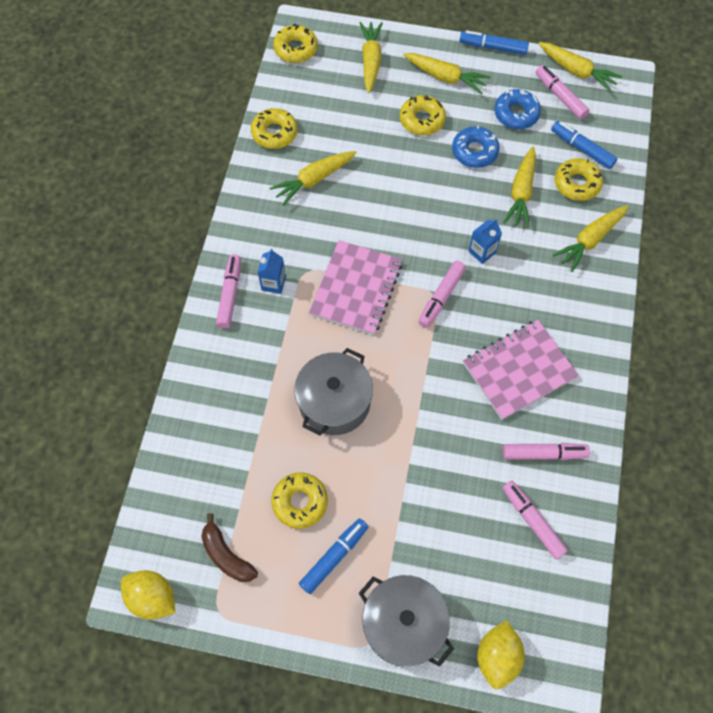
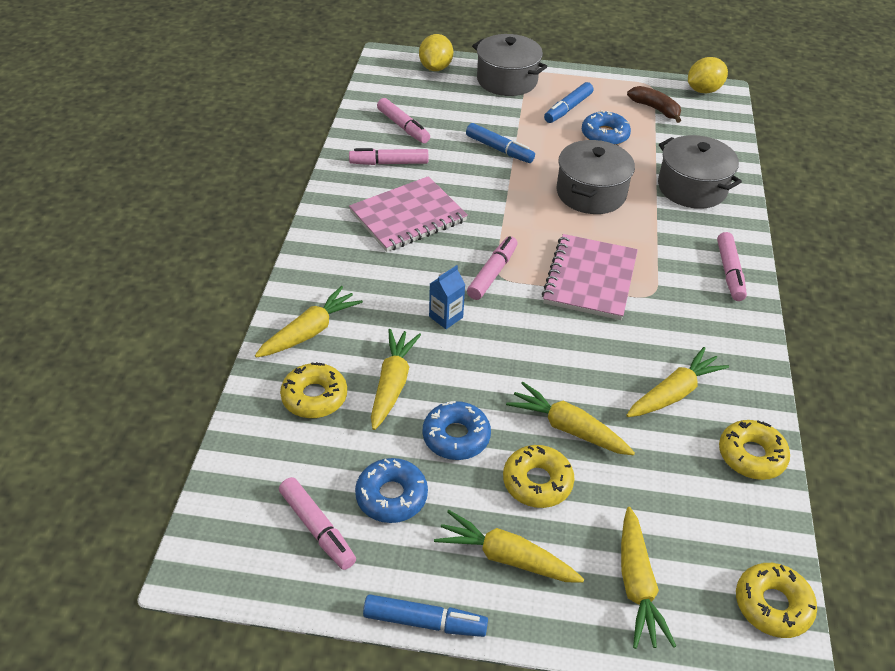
camera: 175 degrees right, 20 degrees down
yellow lemon [121,570,175,620] -> yellow lemon turned 60 degrees counterclockwise [688,57,728,93]
blue carton [258,249,286,294] -> none
yellow donut [271,473,328,529] -> blue donut [582,110,631,145]
yellow carrot [539,42,622,92] -> yellow carrot moved to [506,382,635,456]
blue marker [551,121,618,169] -> blue marker moved to [466,123,535,163]
none -> grey pot [658,135,742,209]

